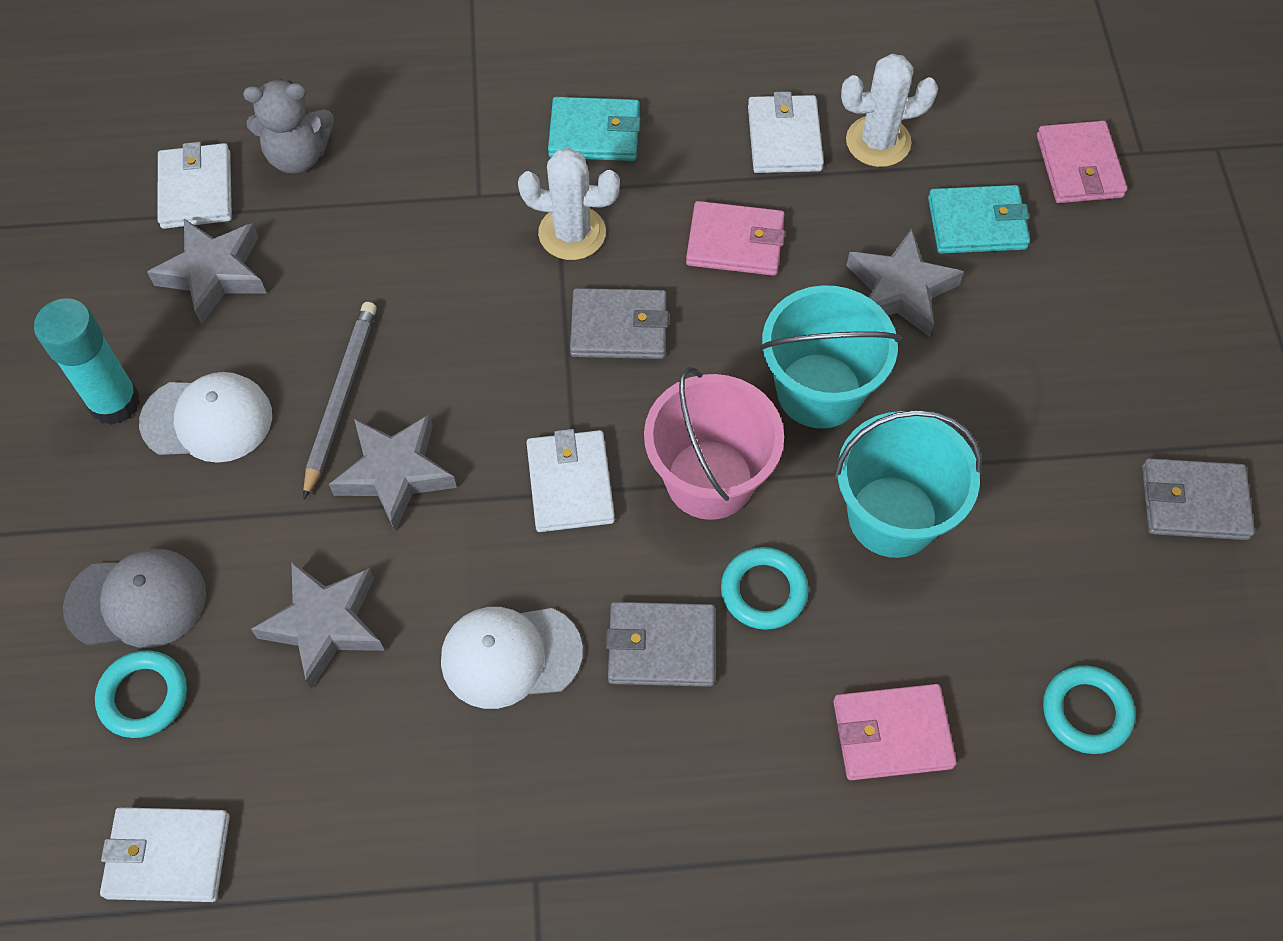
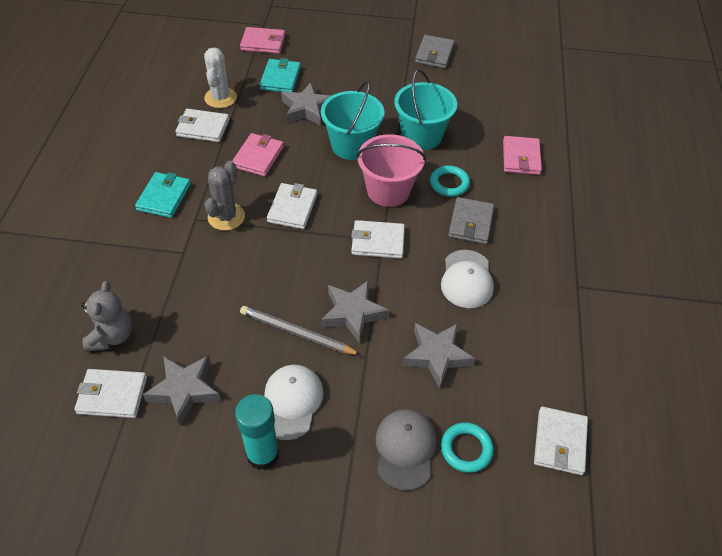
camera: 80 degrees left, 10 degrees down
white cactus [518,148,620,260] -> grey cactus [205,161,245,231]
grey wallet [570,288,669,359] -> white wallet [267,183,317,229]
turquoise ring [1043,666,1135,754] -> none

